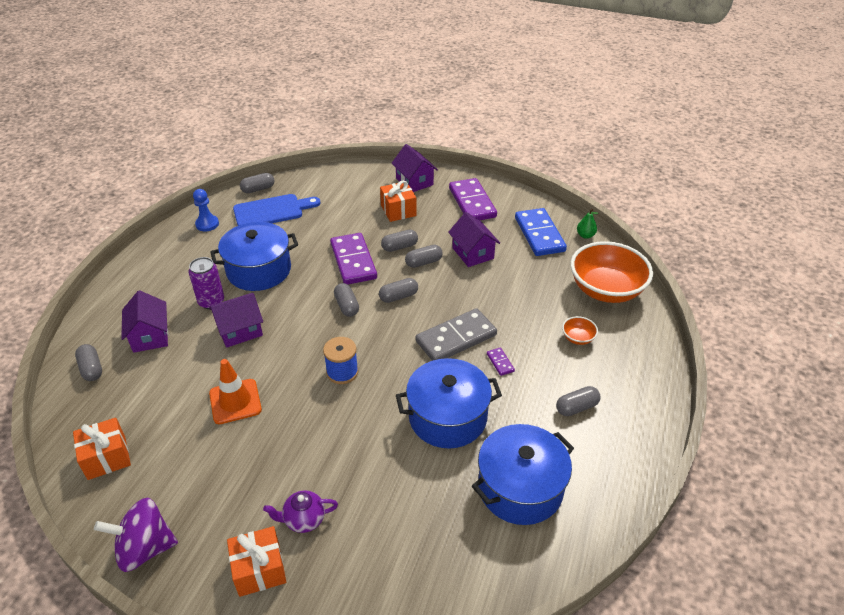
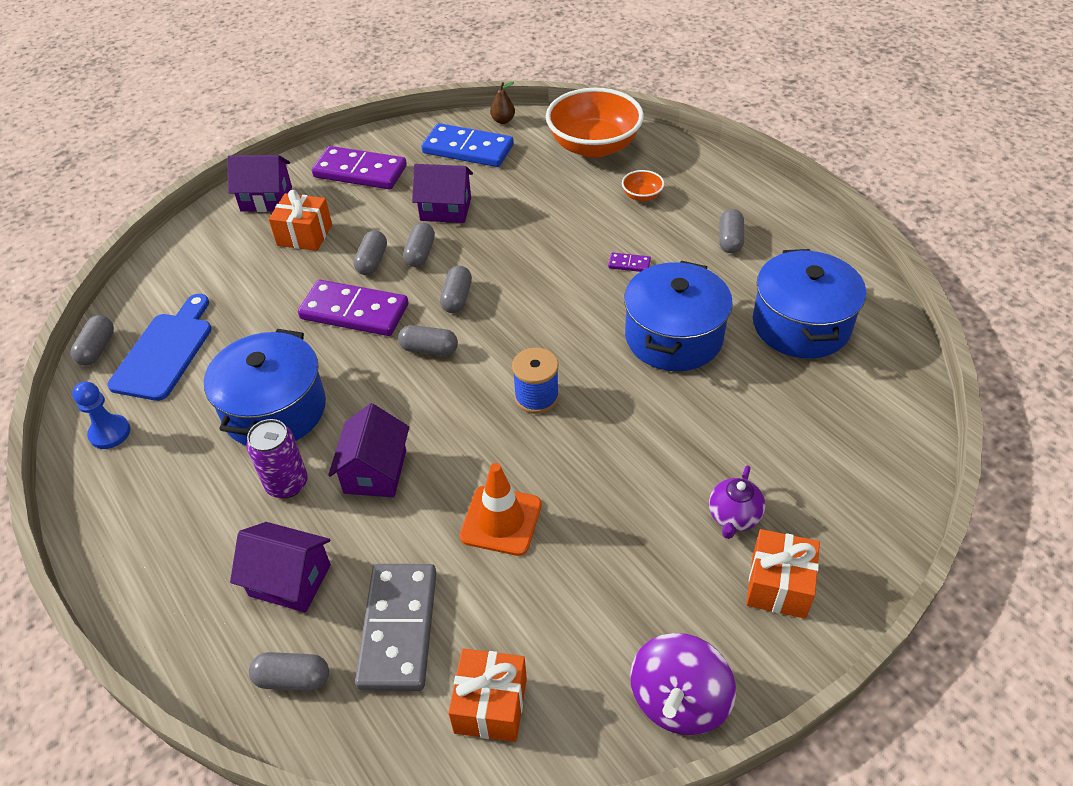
camera: 55 degrees left, 5 degrees up
grey domino [416,308,497,361] -> grey domino moved to [355,564,437,691]
green pear [577,209,599,239] -> brown pear [490,82,515,124]

